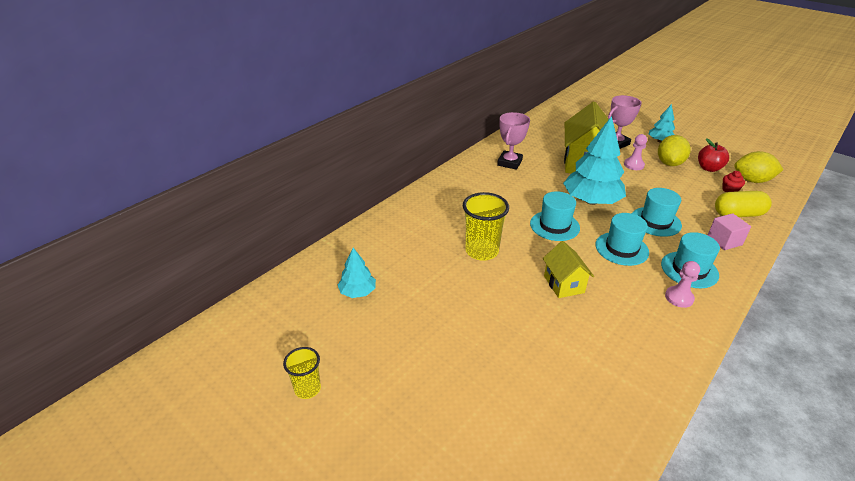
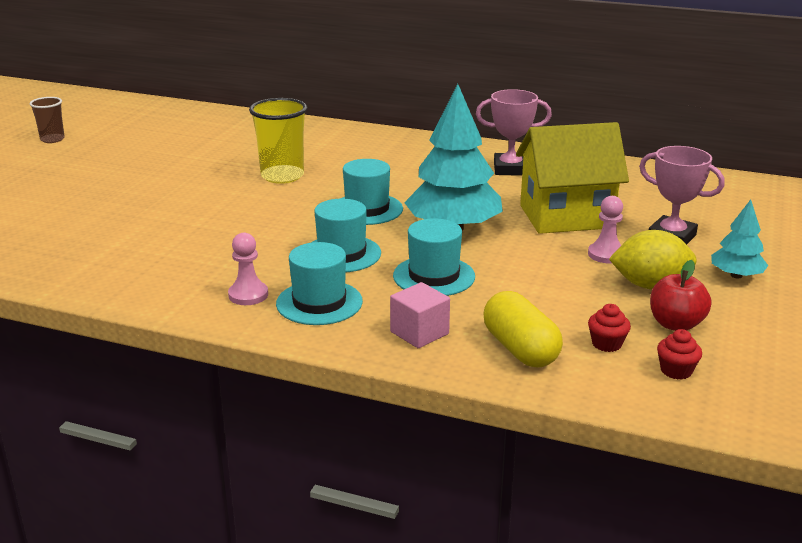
camera: 70 degrees right, 10 degrees down
yellow cup [283,347,321,399] -> brown cup [30,97,65,143]
turquoise tree [338,247,376,298] -> none
yellow house [543,241,594,298] -> none
yellow lemon [734,151,784,183] -> red cupcake [657,329,702,380]

